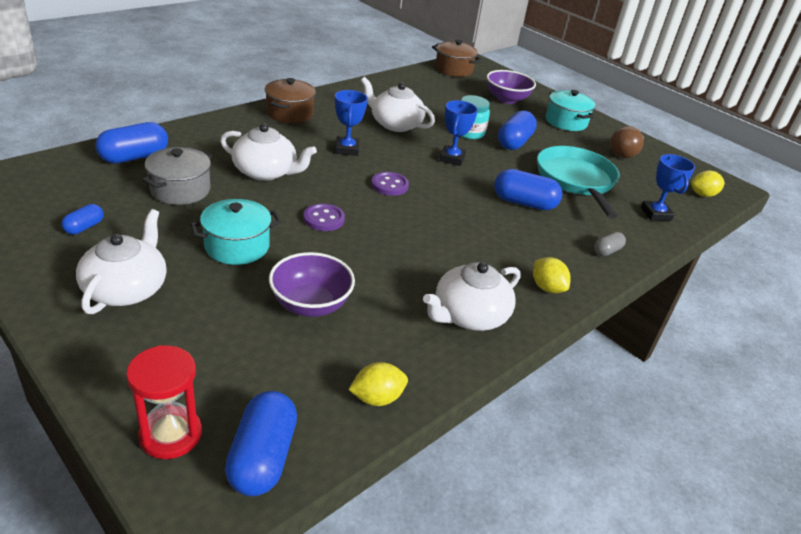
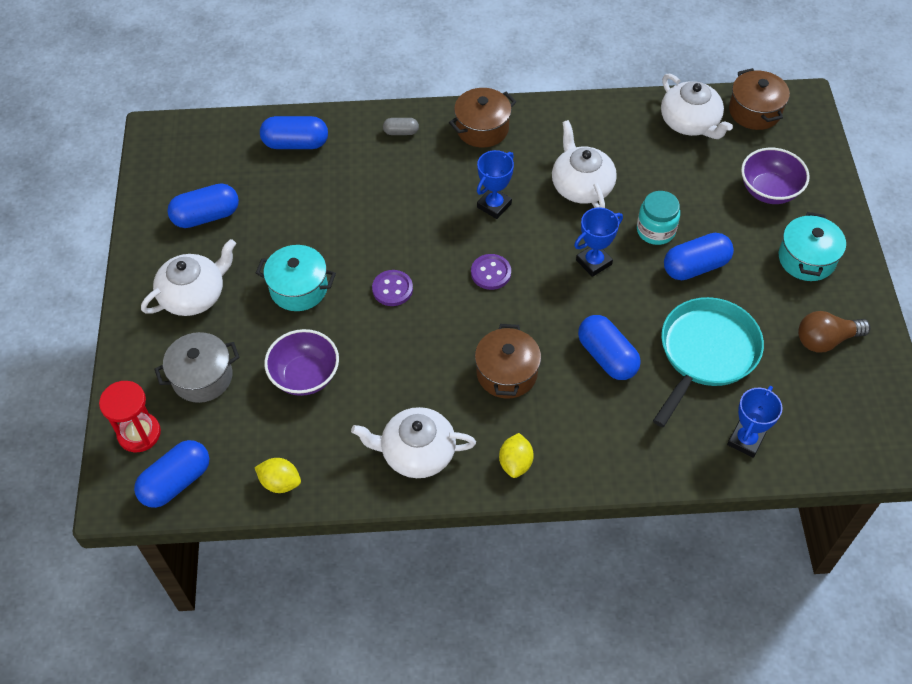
camera: 45 degrees right, 20 degrees up
blue capsule [61,204,104,234] -> blue capsule [167,183,239,228], size x1.87
grey pot [142,147,212,205] -> grey pot moved to [155,332,239,403]
white teapot [220,123,317,181] -> white teapot moved to [661,74,733,139]
grey capsule [594,232,626,256] -> grey capsule moved to [383,118,419,135]
yellow lemon [691,170,725,197] -> none
none -> brown pot [475,324,541,398]

